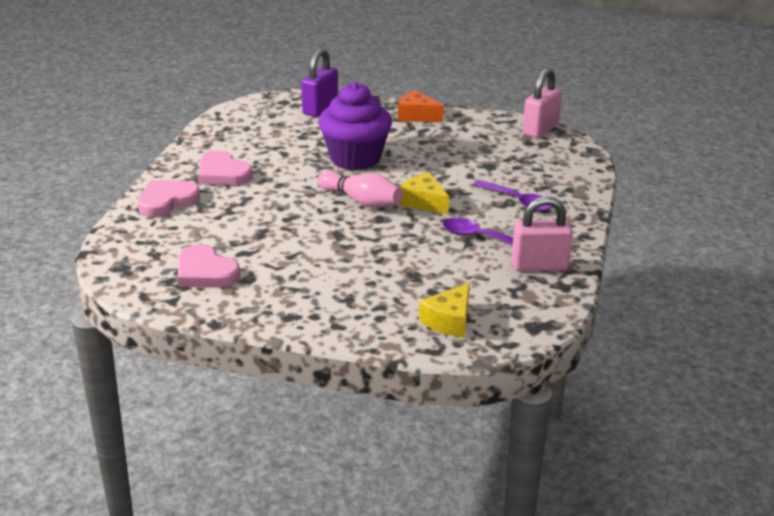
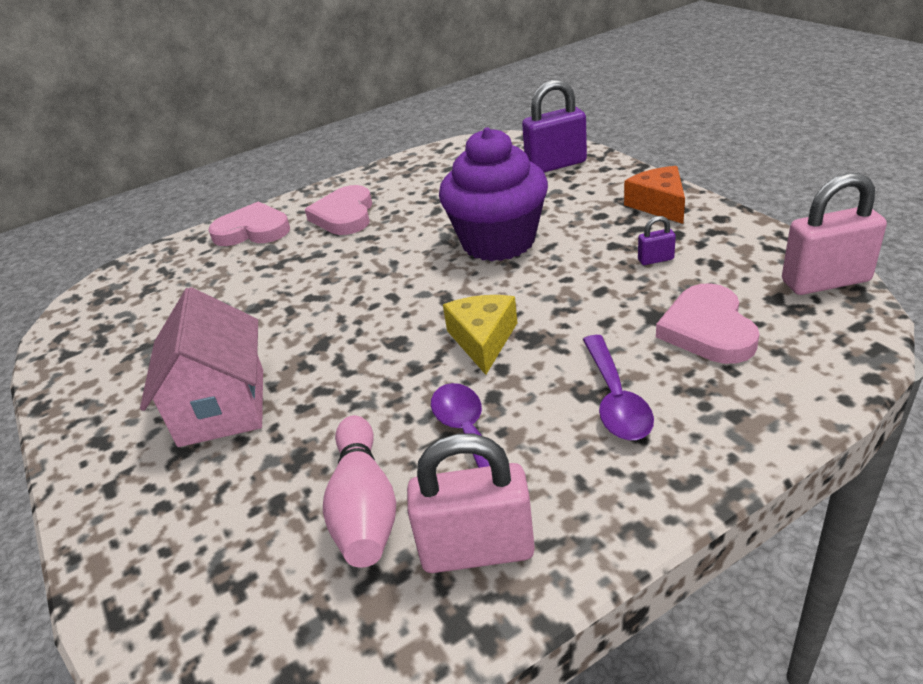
camera: 50 degrees right, 5 degrees up
pink heart [178,244,240,288] -> pink heart moved to [656,283,760,364]
pink bowling pin [317,171,403,208] -> pink bowling pin moved to [323,415,396,568]
yellow cheese [419,283,470,338] -> none
pink padlock [511,196,573,272] -> pink padlock turned 45 degrees counterclockwise [407,434,535,573]
none -> pink house [140,287,263,447]
none -> purple padlock [638,216,676,265]

